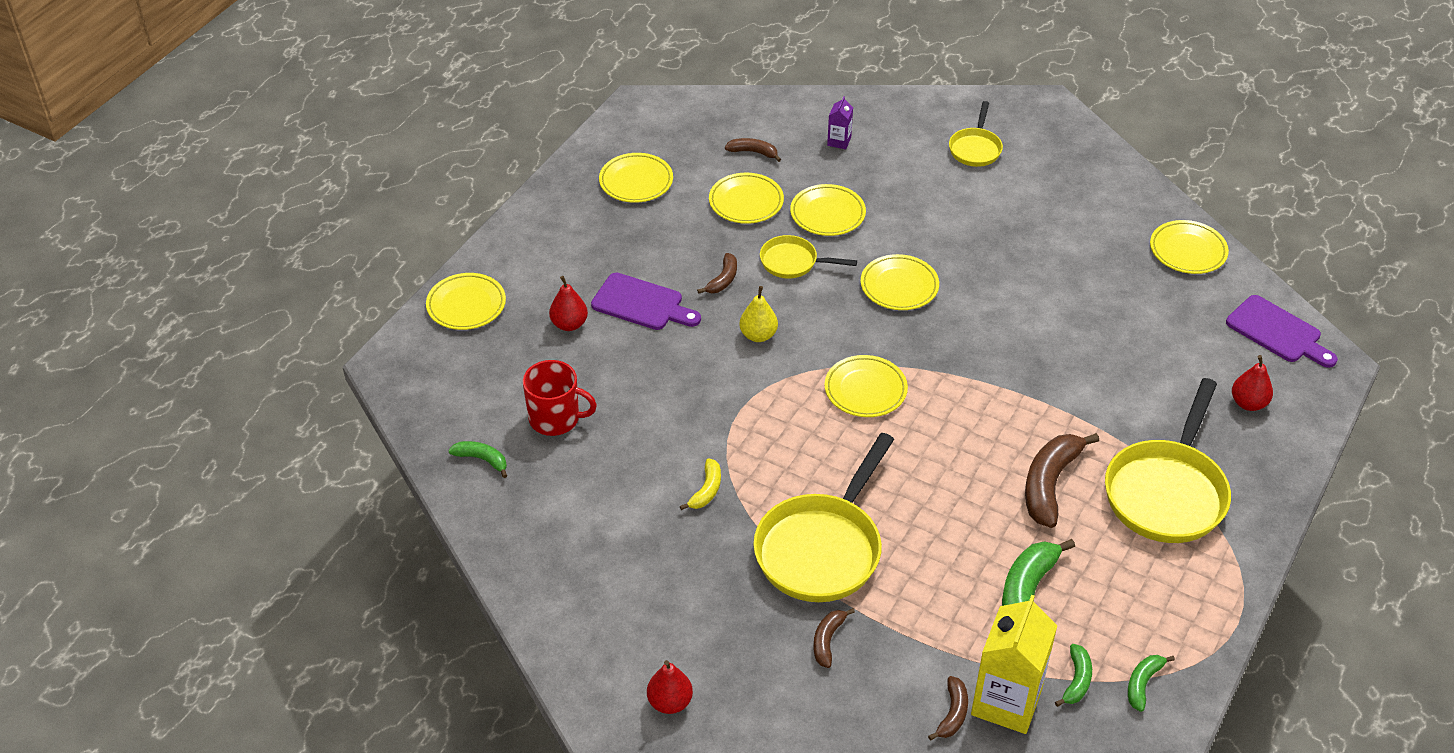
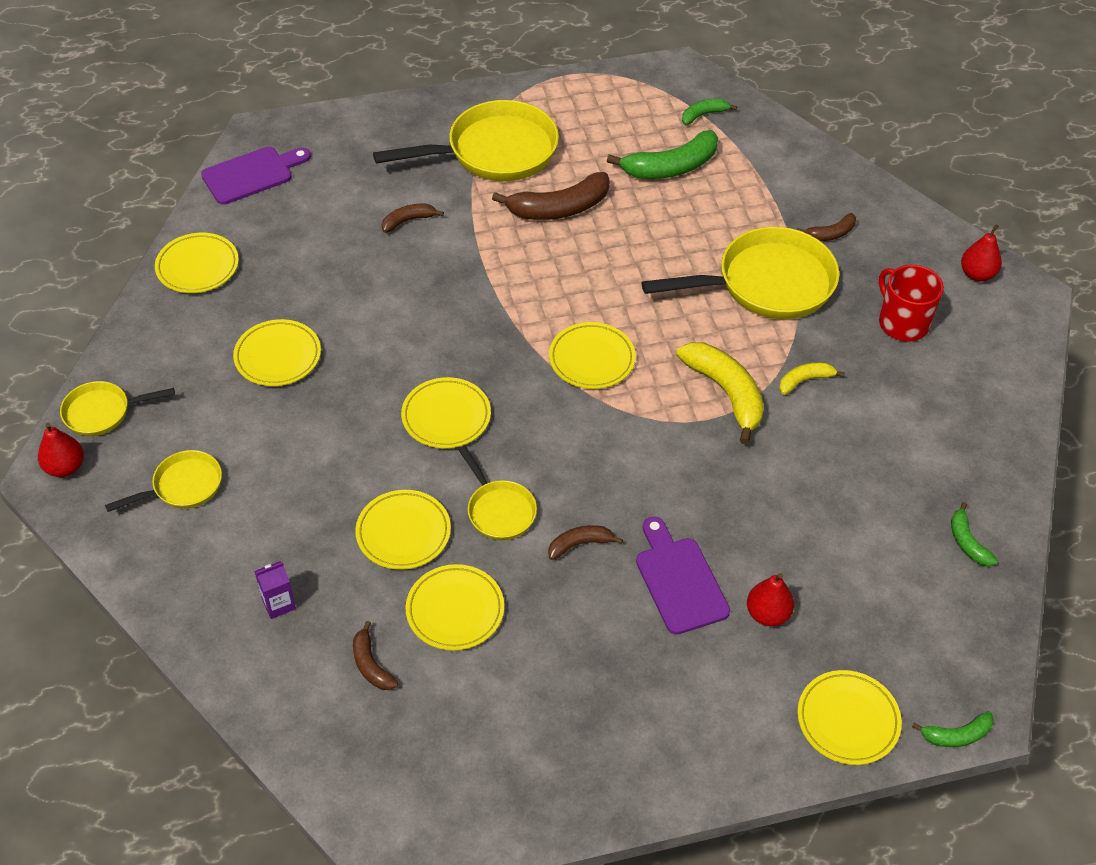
camera: 135 degrees left, 5 degrees up
red mug [523,360,597,436] -> red mug moved to [879,265,944,341]
yellow plate [599,153,673,203] -> yellow plate moved to [233,319,321,386]
yellow pear [739,286,778,342] -> none
brown banana [928,676,968,740] -> brown banana moved to [382,204,444,233]
yellow carton [971,595,1058,734] -> none
green banana [1128,655,1175,712] -> green banana moved to [912,711,994,747]
purple cutting board [1226,295,1338,368] -> purple cutting board turned 60 degrees clockwise [201,147,311,205]
red pear [1232,355,1273,411] -> red pear moved to [38,423,84,477]
none -> yellow pan [60,381,175,436]
none -> yellow banana [676,342,764,445]

